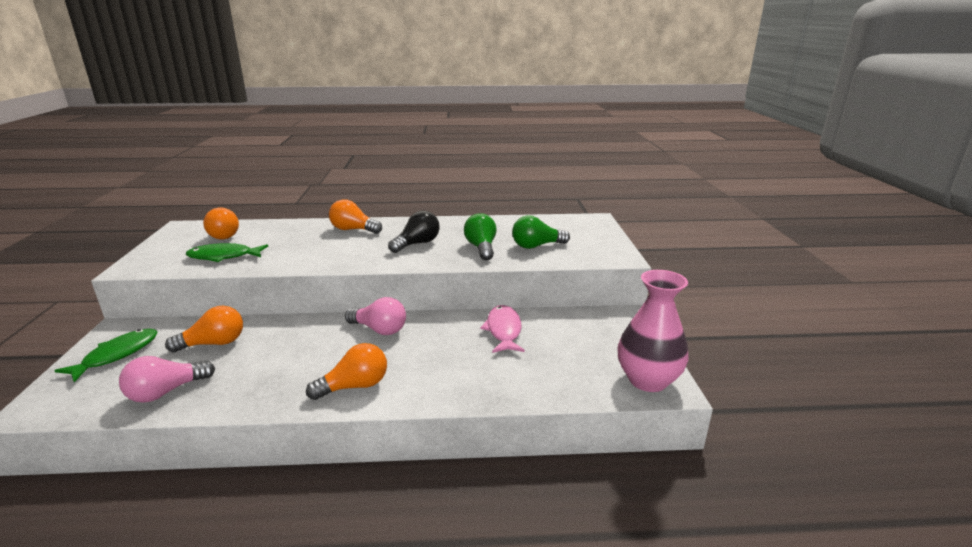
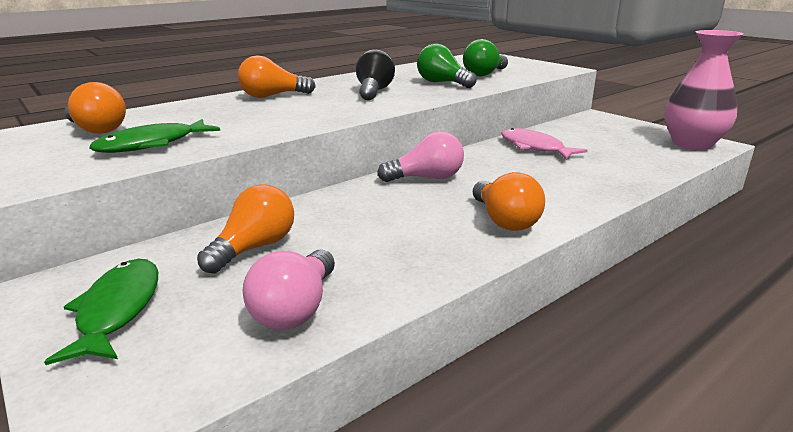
camera: 35 degrees left, 0 degrees up
orange light bulb [306,343,387,400] -> orange light bulb turned 135 degrees clockwise [473,172,545,231]

